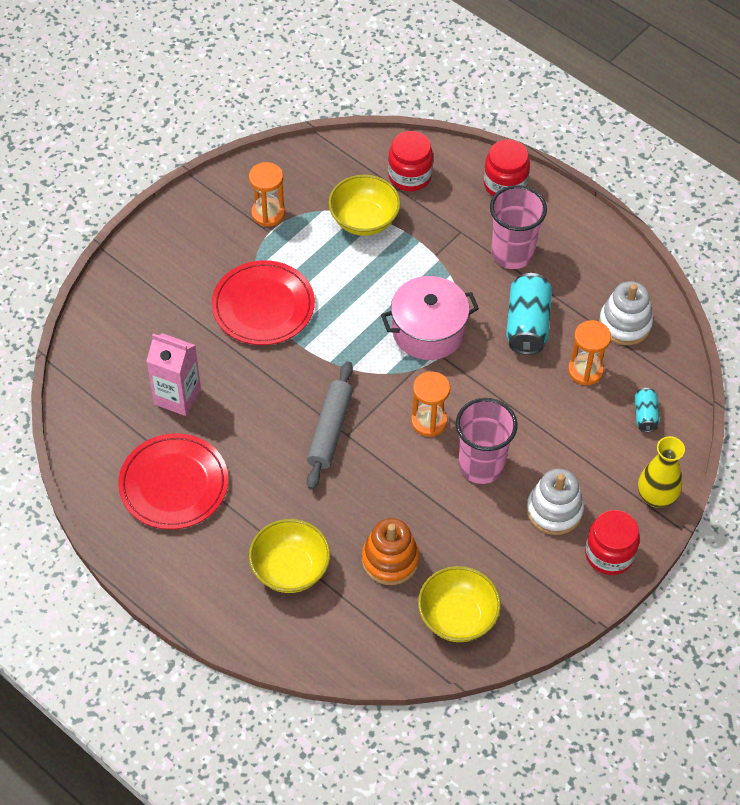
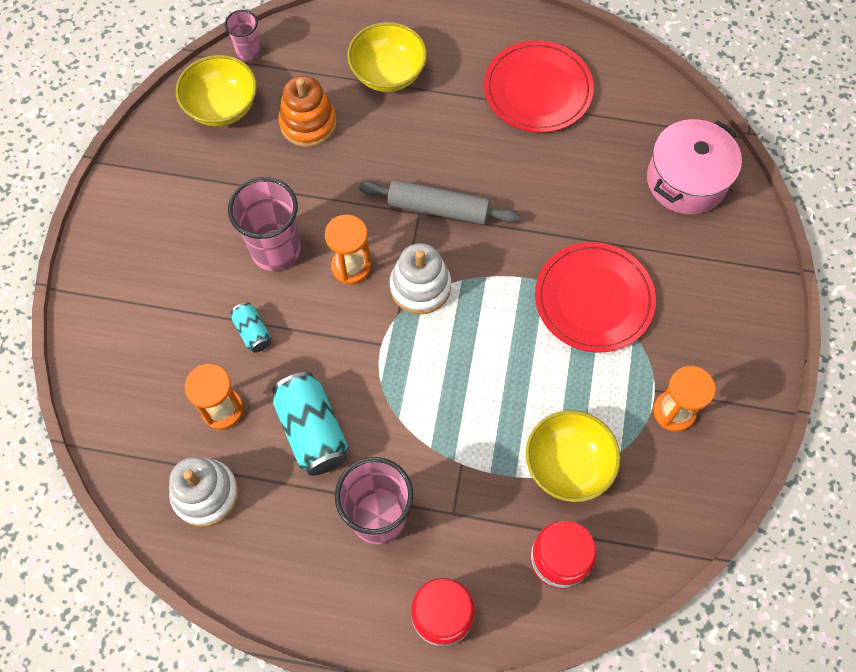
camera: 150 degrees right, 10 degrees up
pink carton [146,333,201,416] -> none
grey rolling pin [307,361,353,490] -> grey rolling pin turned 60 degrees counterclockwise [359,180,520,225]
pink pot [381,276,479,360] -> pink pot moved to [647,119,742,215]
white stacking toy [526,469,584,535] -> white stacking toy moved to [390,243,451,315]
red jar [585,510,640,575] -> none
turquoise can [635,388,659,432] -> turquoise can moved to [231,302,271,353]
yellow vase [638,436,685,508] -> none
none -> pink cup [225,10,261,60]

